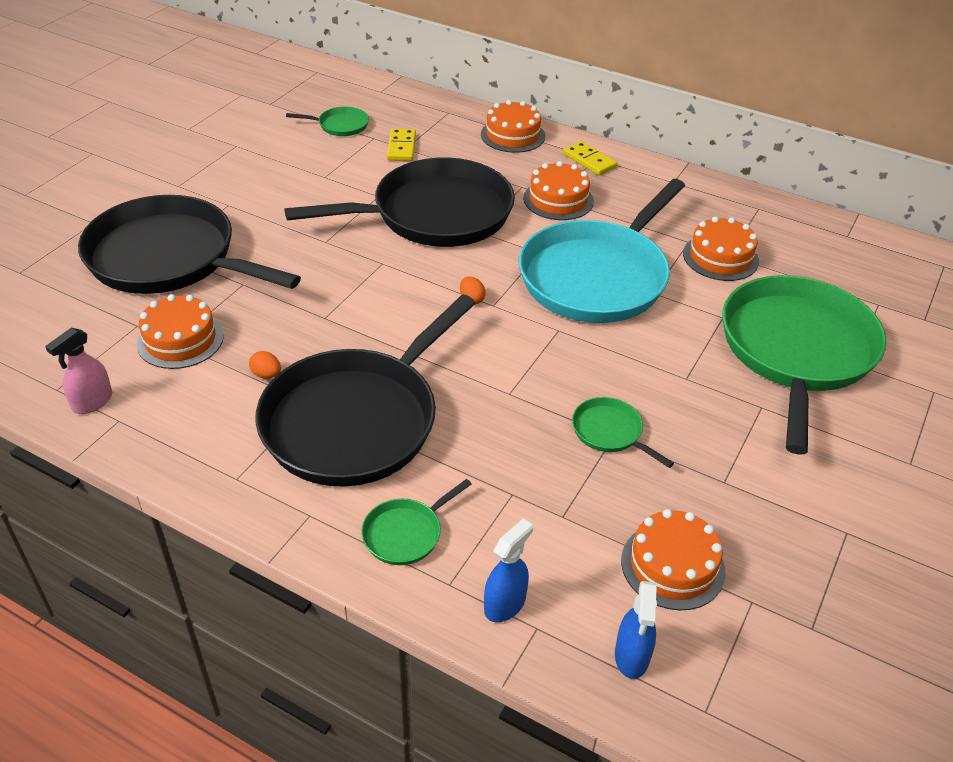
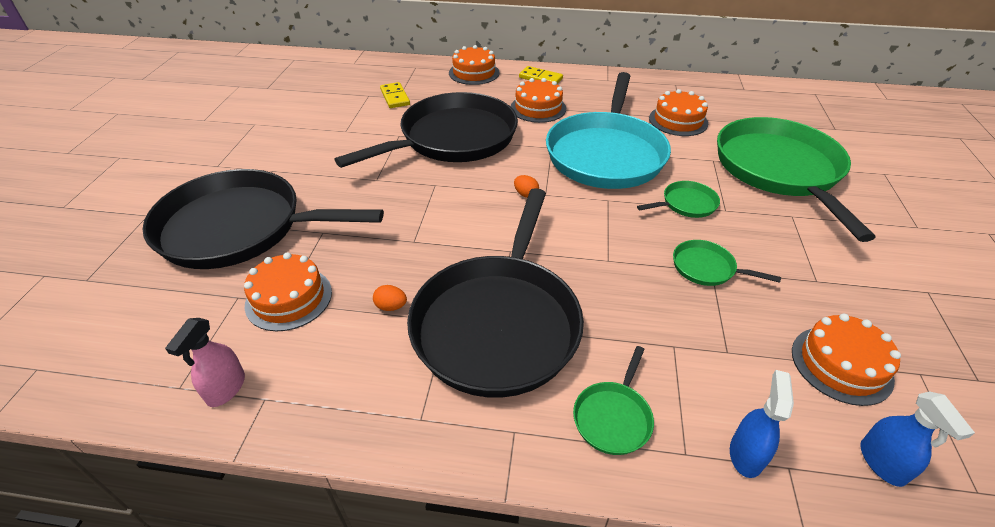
camera: 20 degrees left, 0 degrees up
green pan [286,107,369,136] -> green pan moved to [637,181,720,218]

